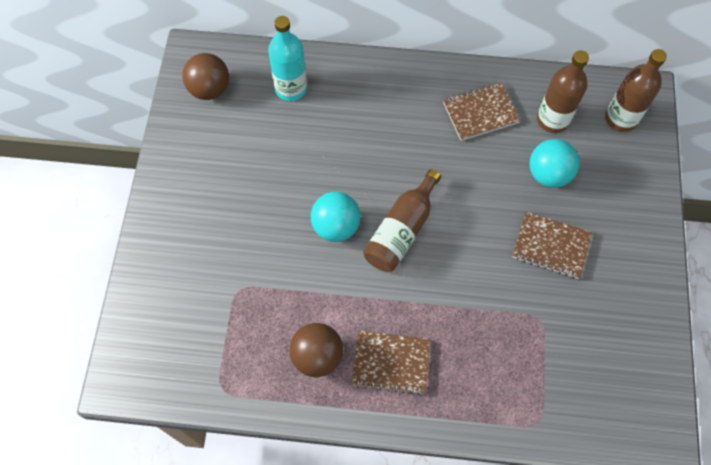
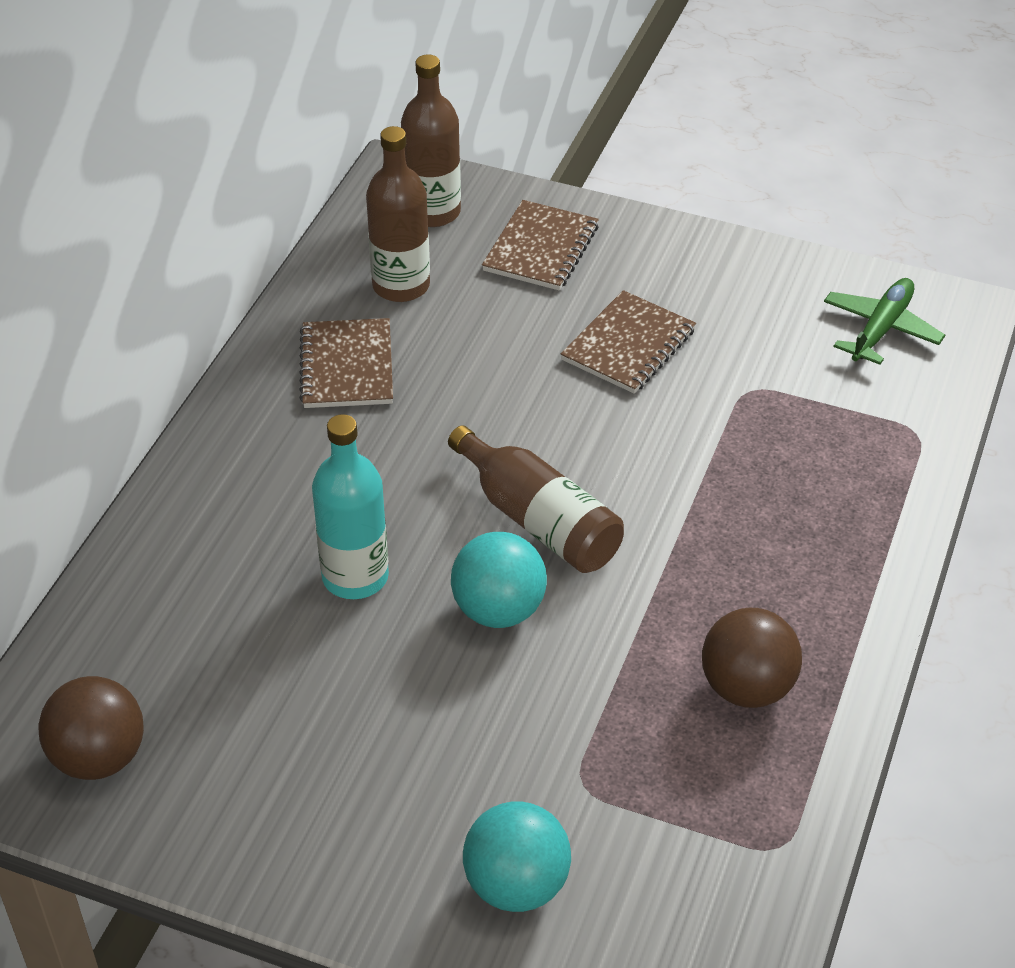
camera: 75 degrees left, 20 degrees down
turquoise bottle [268,16,307,101] -> turquoise bottle moved to [312,414,389,599]
brown notebook [352,331,430,395] -> brown notebook moved to [482,200,599,290]
turquoise ball [529,139,580,188] -> turquoise ball moved to [463,801,571,912]
none -> green plane [824,278,945,365]

